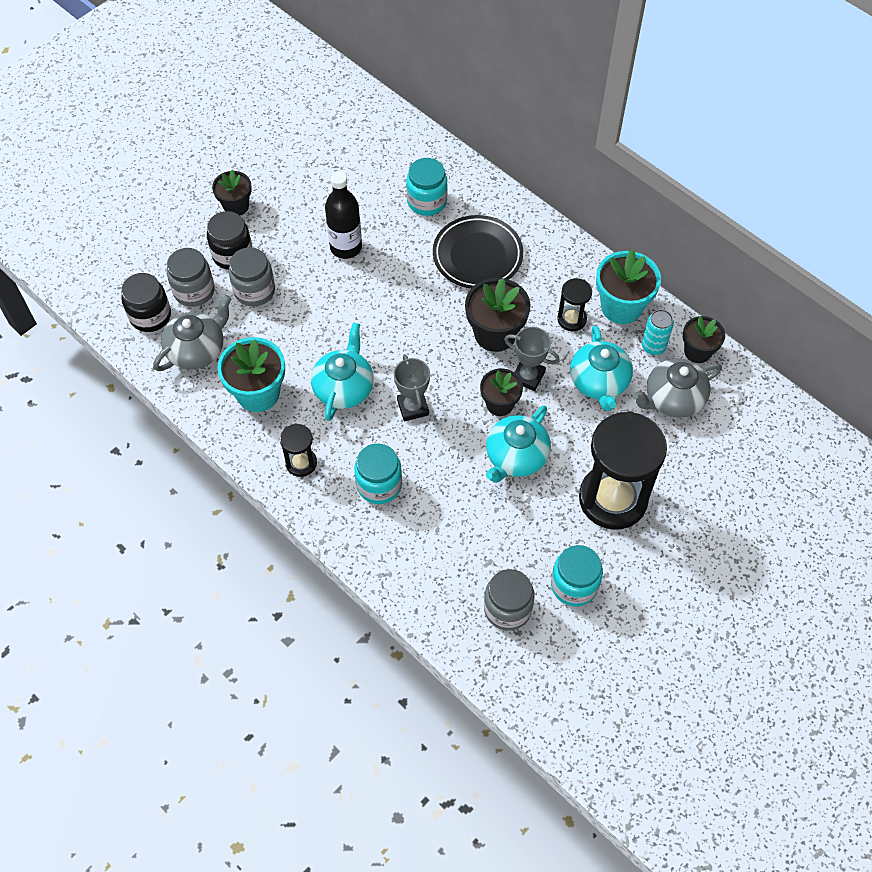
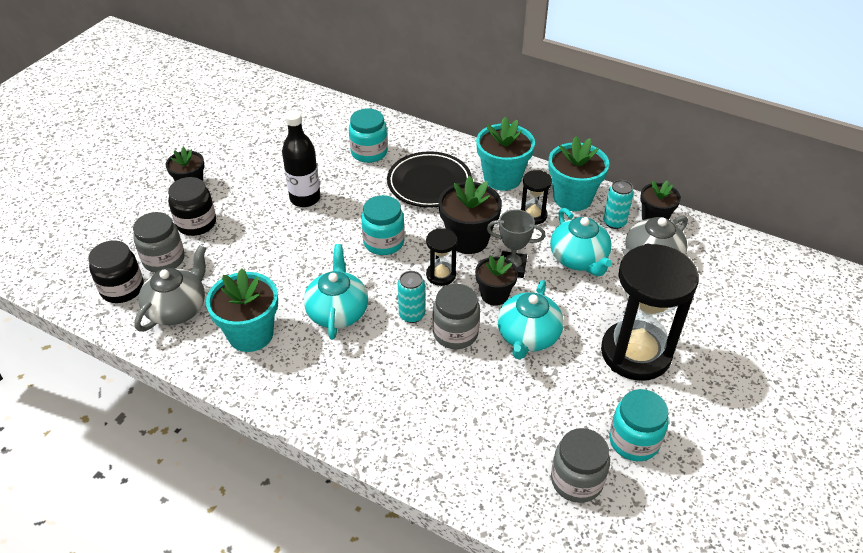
camera: 15 degrees left, 15 degrees down
grey jar [229,247,275,306] -> grey jar moved to [432,284,480,349]
black hourglass [280,424,317,477] -> black hourglass moved to [426,228,457,286]
turquoise jar [354,443,402,504] -> turquoise jar moved to [361,195,405,255]
grey trophy [394,354,430,421] -> turquoise can [398,271,425,323]
none -> turquoise flower pot [476,117,535,191]

